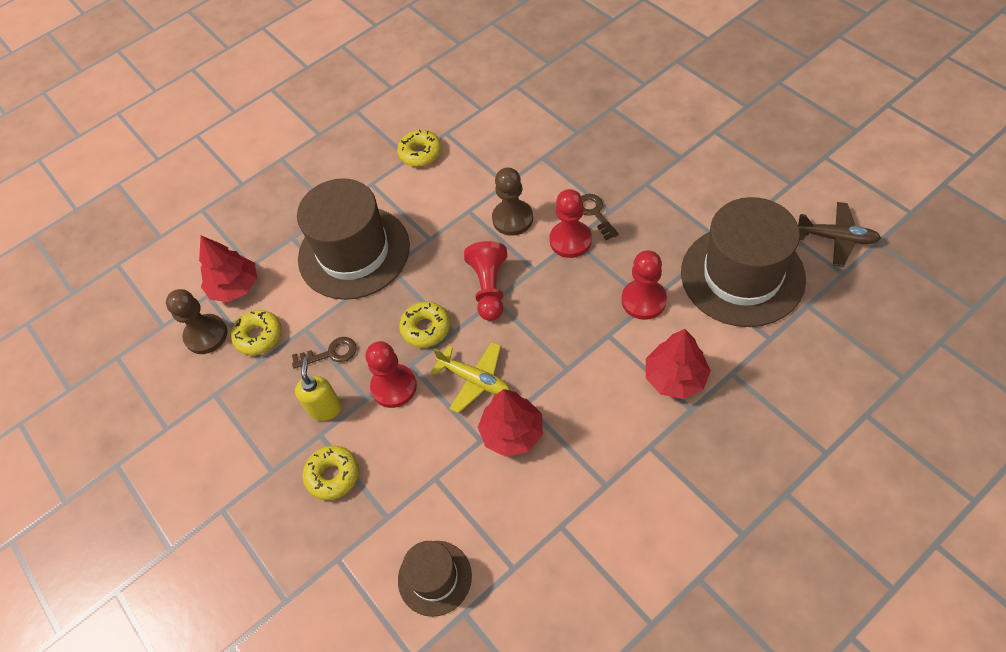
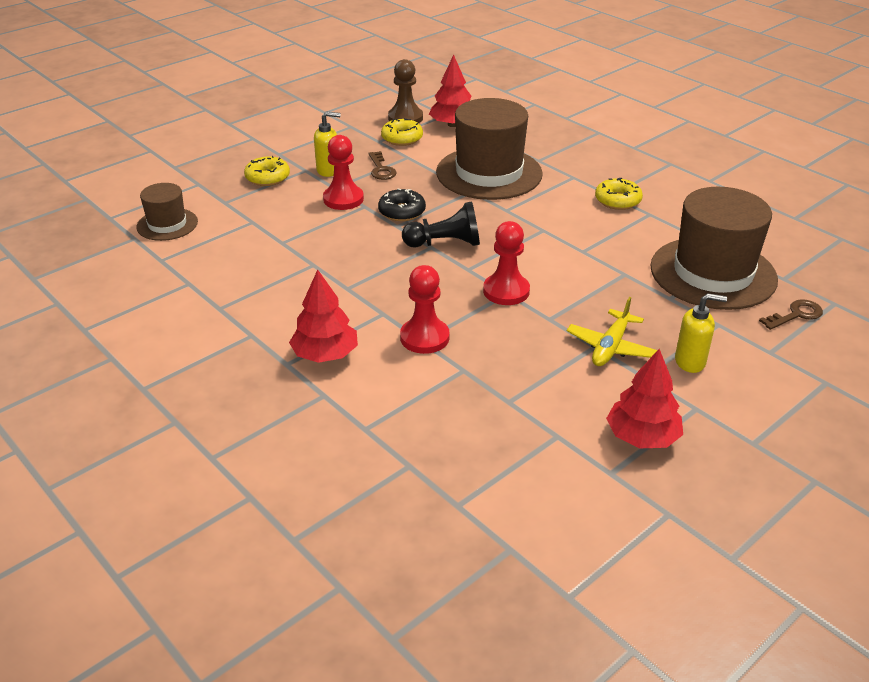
camera: 80 degrees right, 20 degrees down
yellow donut [399,301,450,348] -> black donut [378,189,426,221]
yellow plane [431,342,510,414] -> yellow plane moved to [567,297,657,366]
red pawn [464,241,507,321] -> black pawn [402,202,480,248]
red tree [478,389,543,457] -> red tree moved to [606,349,683,448]
brown pawn [492,167,533,236] -> none
brown key [581,194,619,241] -> brown key moved to [759,299,823,330]
brown hat [681,197,806,327] -> brown hat moved to [650,187,778,310]
brown plane [798,202,881,267] -> none
none -> yellow soap dispenser [675,293,727,373]

